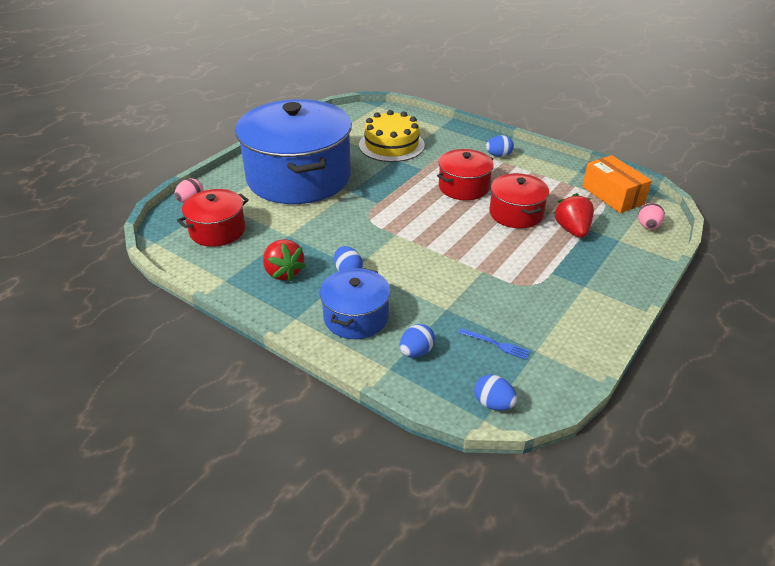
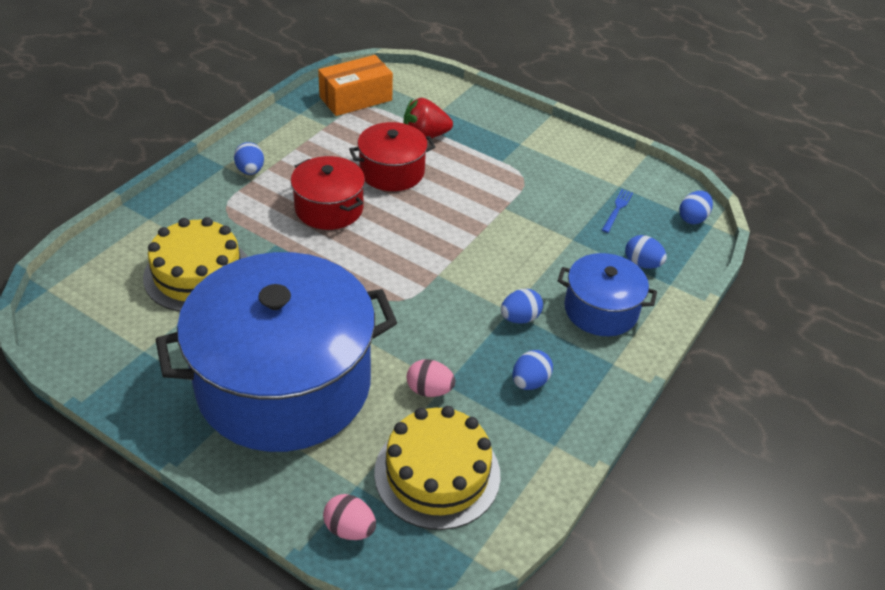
camera: 95 degrees left, 5 degrees up
red pot [177,189,249,247] -> yellow cake [374,406,500,530]
red strawberry [263,239,306,282] -> blue egg [512,350,553,390]
pink egg [638,203,665,229] -> pink egg moved to [407,359,455,397]

